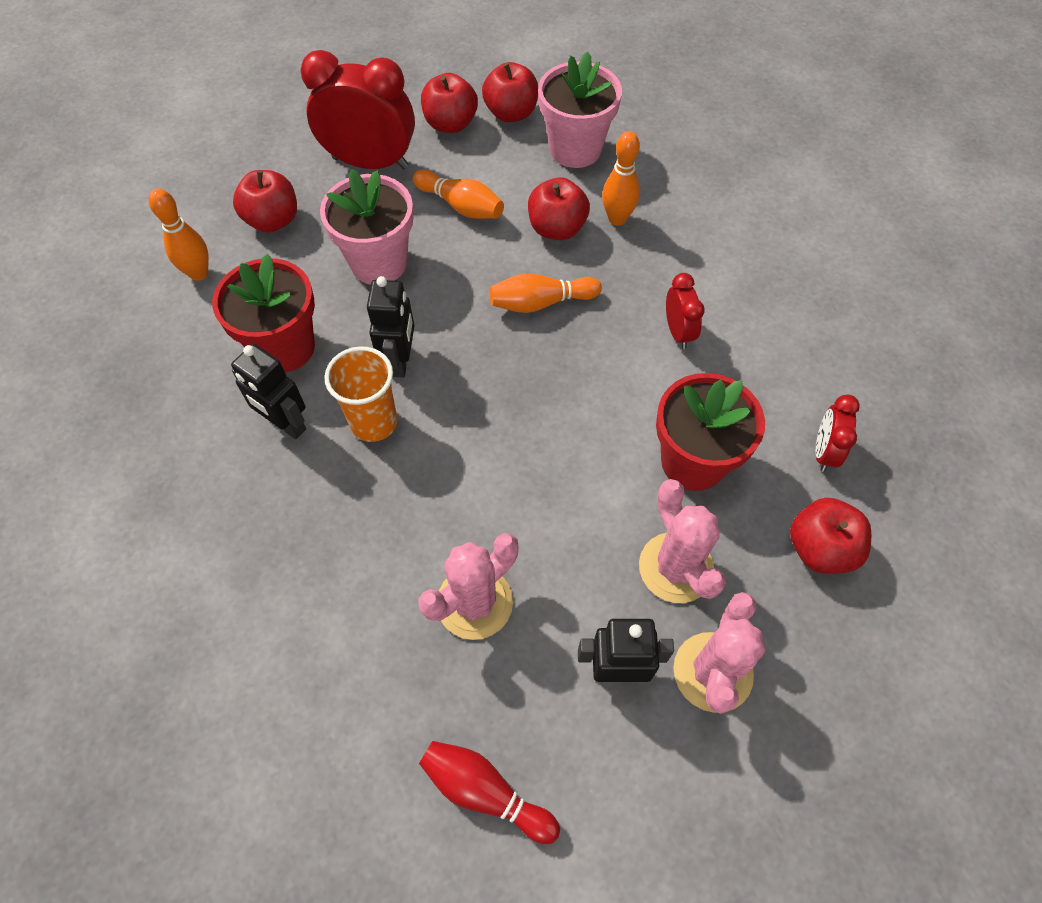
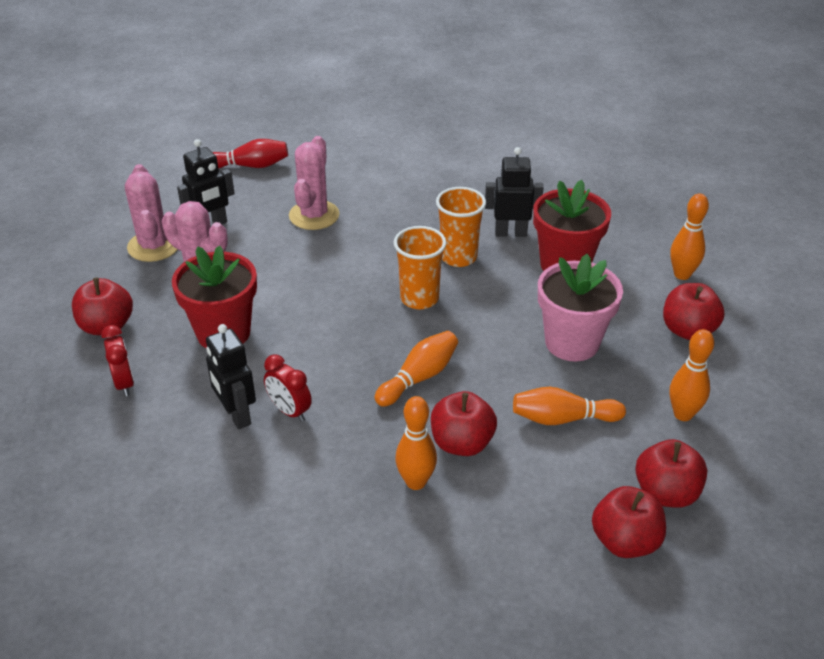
camera: 145 degrees right, 20 degrees down
red clock [301,50,415,169] -> orange bowling pin [670,329,714,421]
black robot [367,276,414,378] -> black robot moved to [206,324,256,430]
pink flower pot [538,51,622,168] -> none
none -> orange cup [394,226,447,309]

